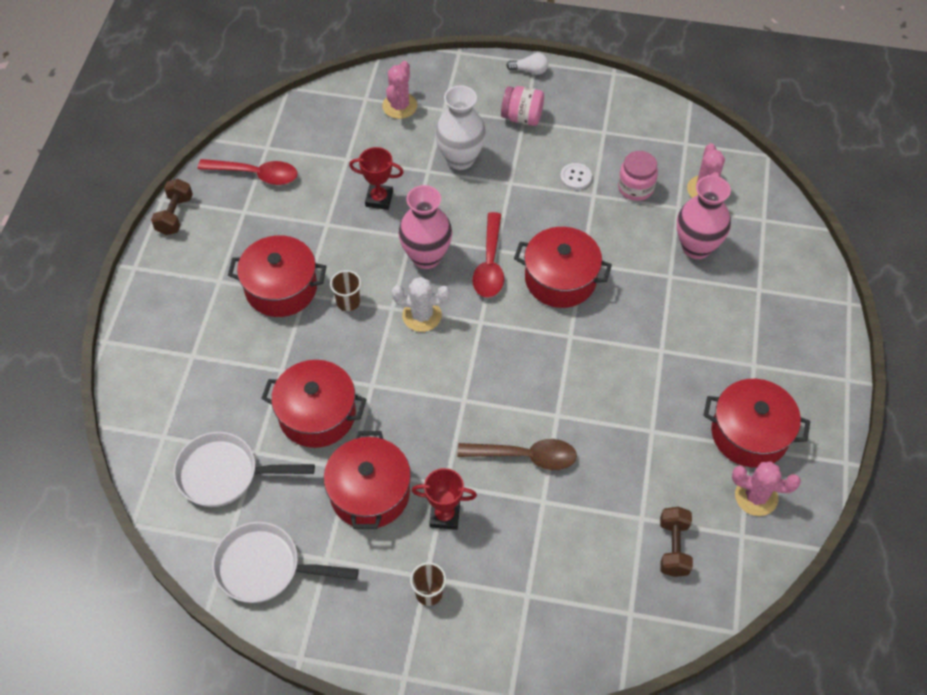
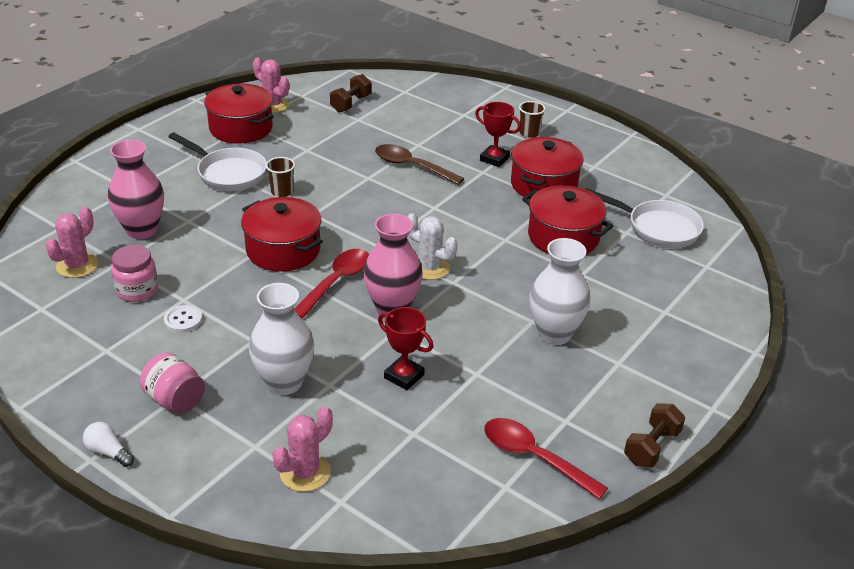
camera: 155 degrees left, 20 degrees down
white pan [212,522,359,603] -> white pan moved to [168,133,267,191]
red pot [228,235,326,317] -> white vase [529,238,590,345]
brown cup [330,270,361,311] -> brown cup moved to [266,157,295,197]

